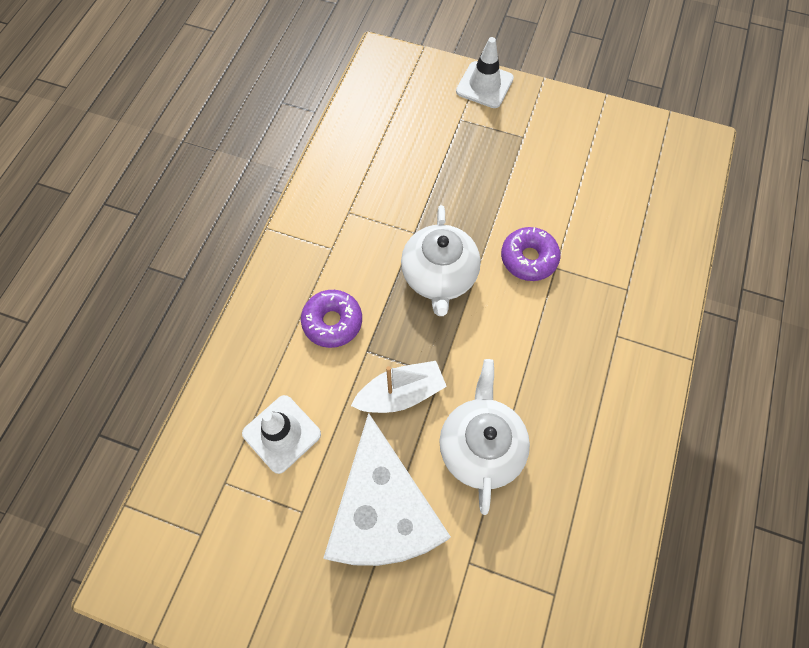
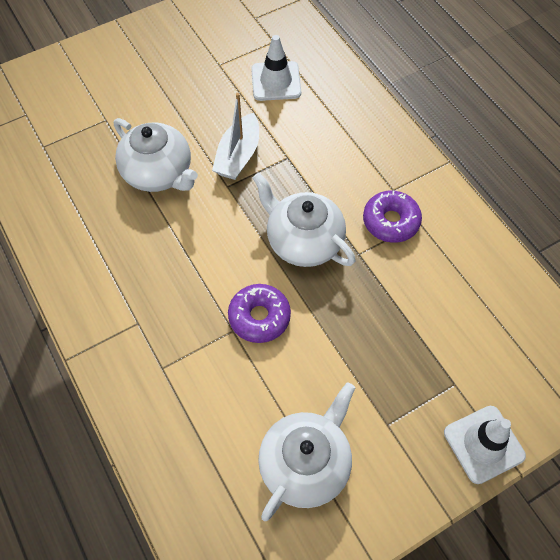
camera: 130 degrees right, 5 degrees down
purple donut [301,290,362,348] -> purple donut moved to [363,191,422,243]
white cheese [323,413,451,566] -> none
none -> white teapot [258,382,355,521]

